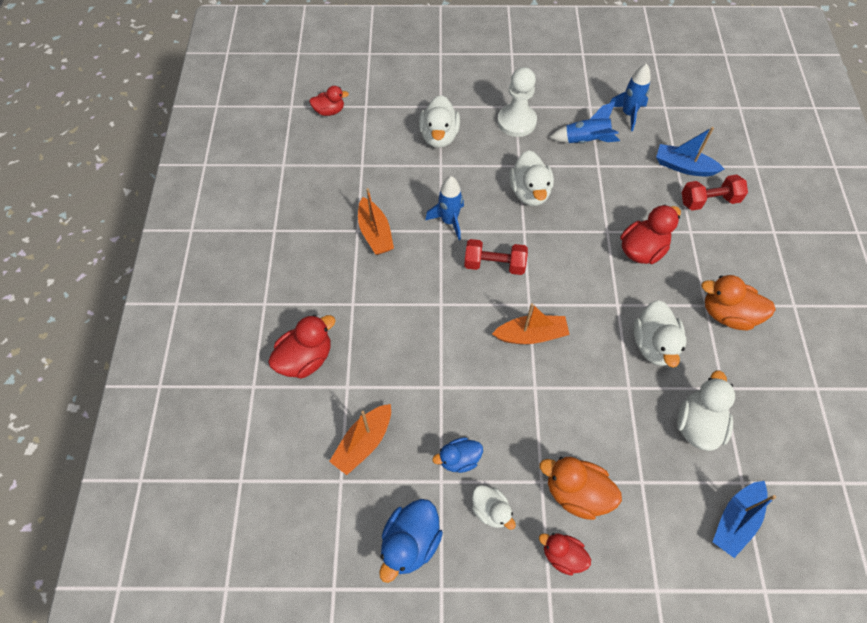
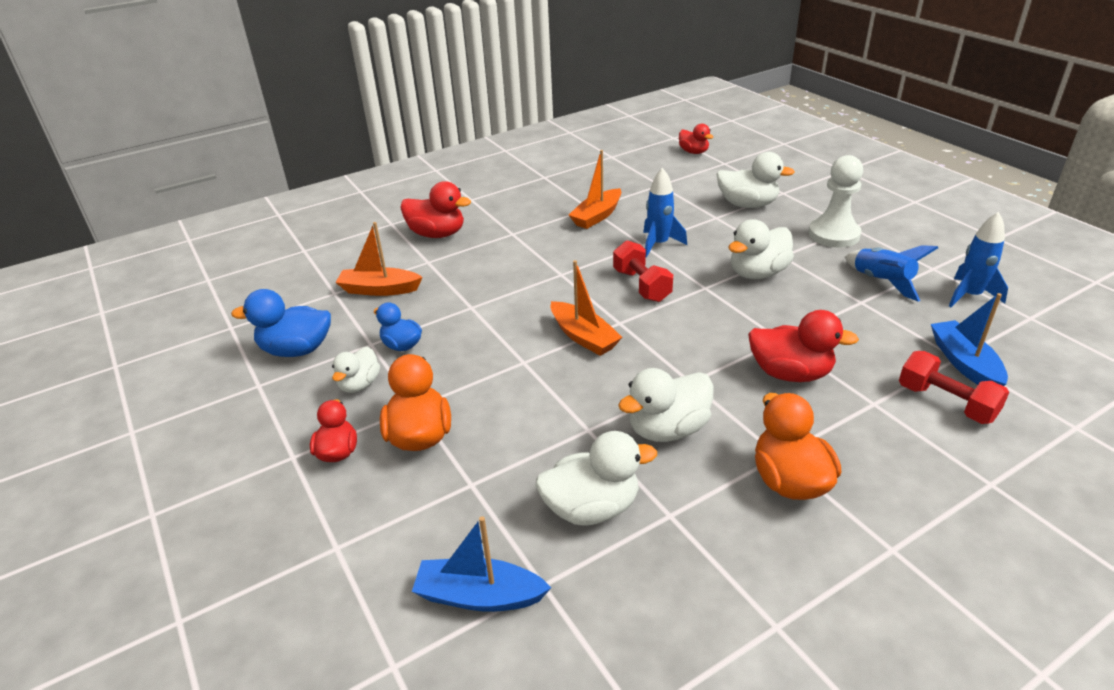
camera: 60 degrees right, 25 degrees down
white duck [419,95,460,148] -> white duck turned 135 degrees counterclockwise [716,152,795,208]

